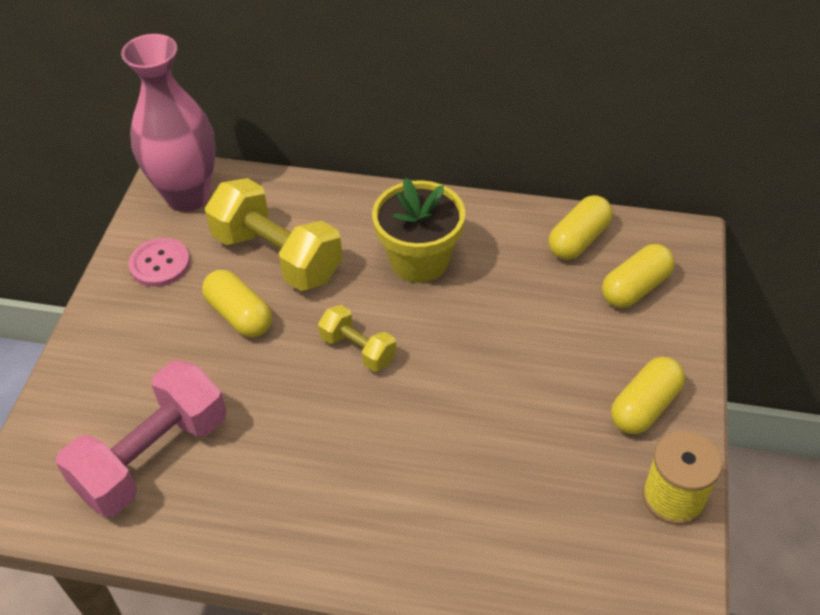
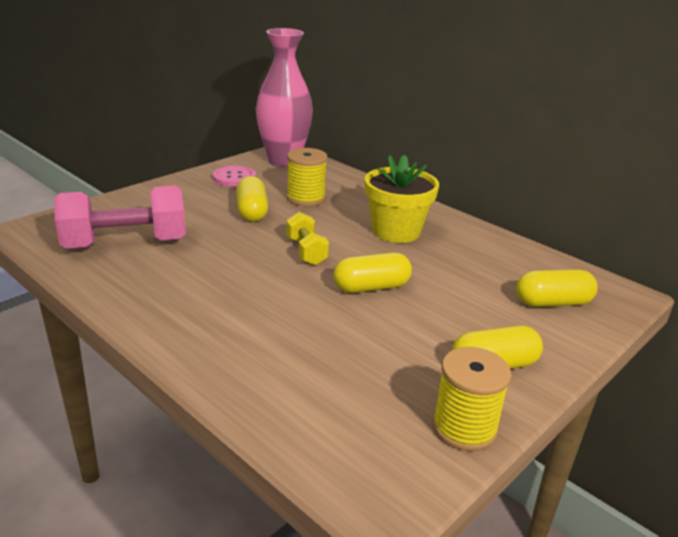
camera: 30 degrees right, 20 degrees down
yellow dumbbell [205,178,343,291] -> yellow spool [287,148,327,206]
yellow capsule [548,195,613,260] -> yellow capsule moved to [333,253,412,293]

